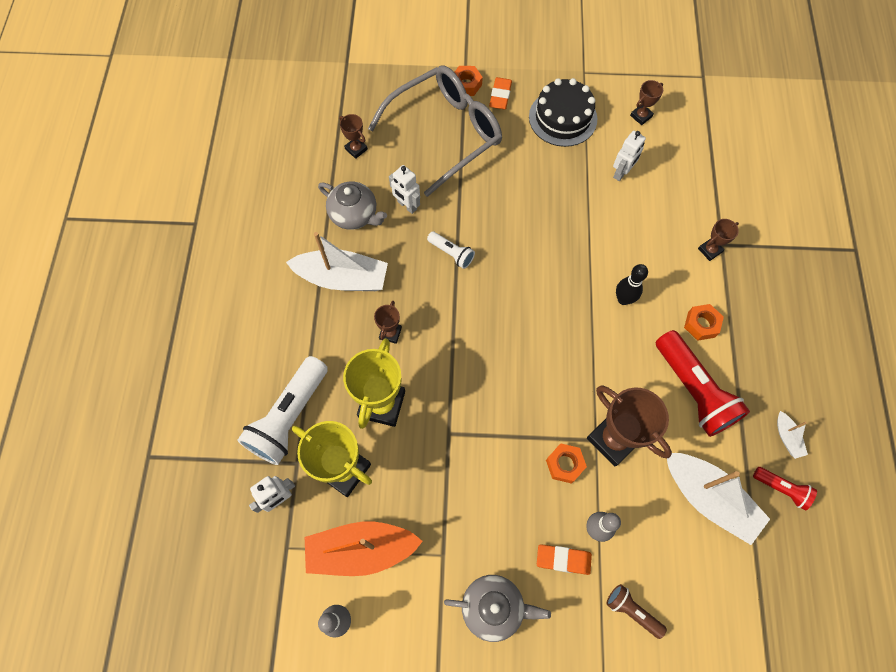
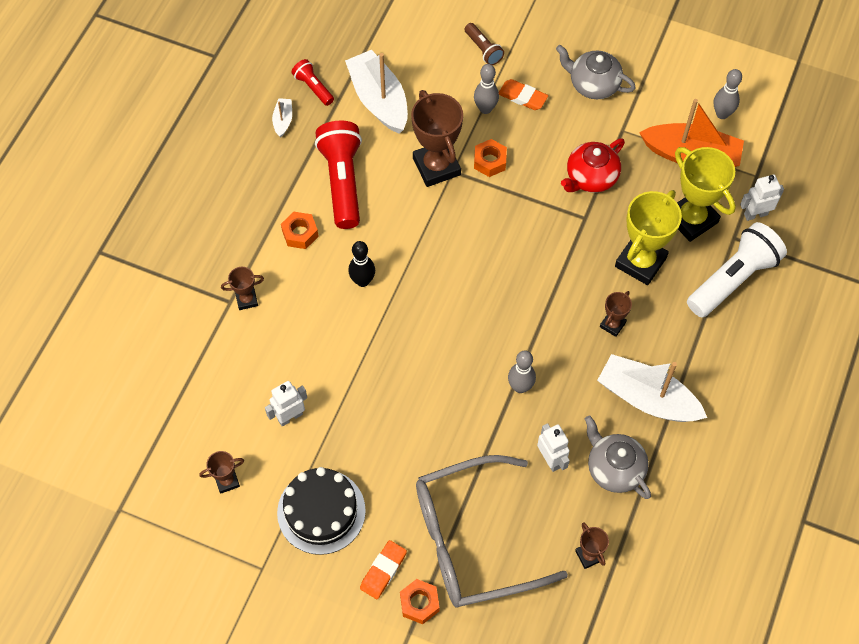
camera: 160 degrees left, 5 degrees down
white flashlight [427,231,475,269] -> grey bowling pin [508,350,536,393]
none -> red teapot [561,139,625,193]

